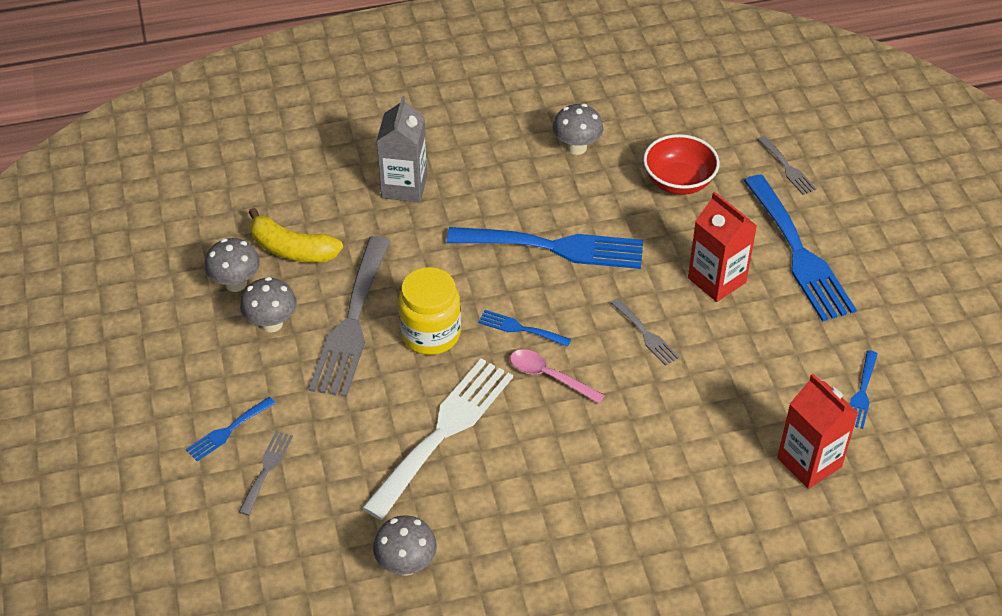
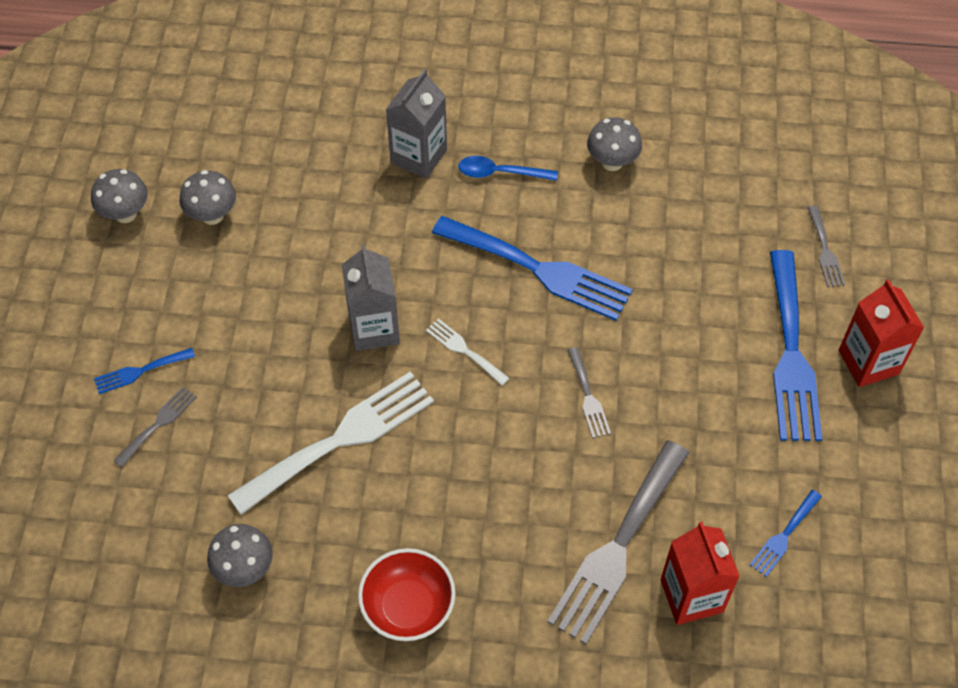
camera: 20 degrees right, 10 degrees up
grey mushroom [240,277,297,333] -> grey mushroom moved to [91,169,148,223]
yellow banana [248,208,343,262] -> none
grey fork [309,236,390,397] -> grey fork moved to [547,440,689,644]
yellow jar [399,267,461,355] -> grey carton [342,244,400,351]
blue fork [478,310,571,347] -> white fork [426,319,509,386]
pink spoon [510,349,605,404] -> none
red bowl [643,134,720,195] -> red bowl moved to [358,548,456,641]
red carton [688,192,757,302] -> red carton moved to [839,279,924,387]
none -> blue spoon [458,156,558,181]

